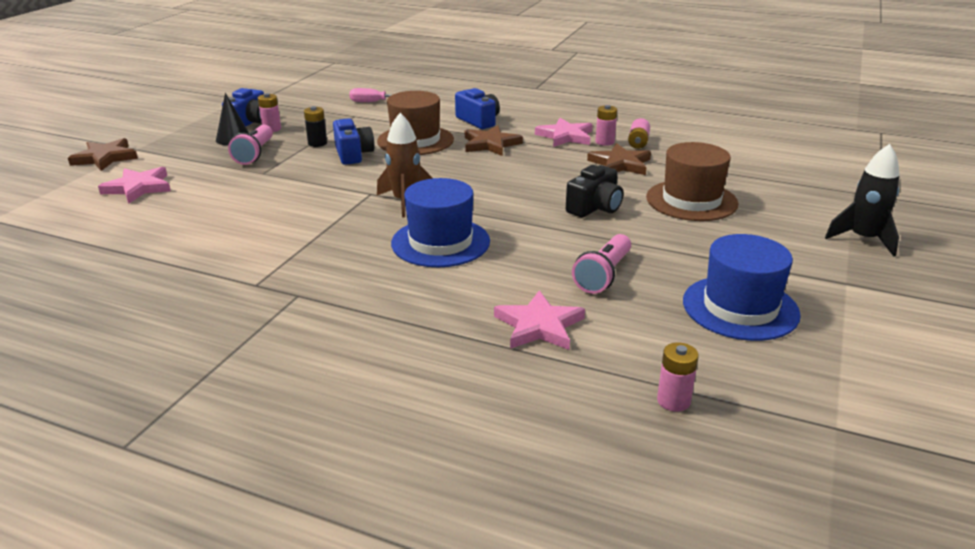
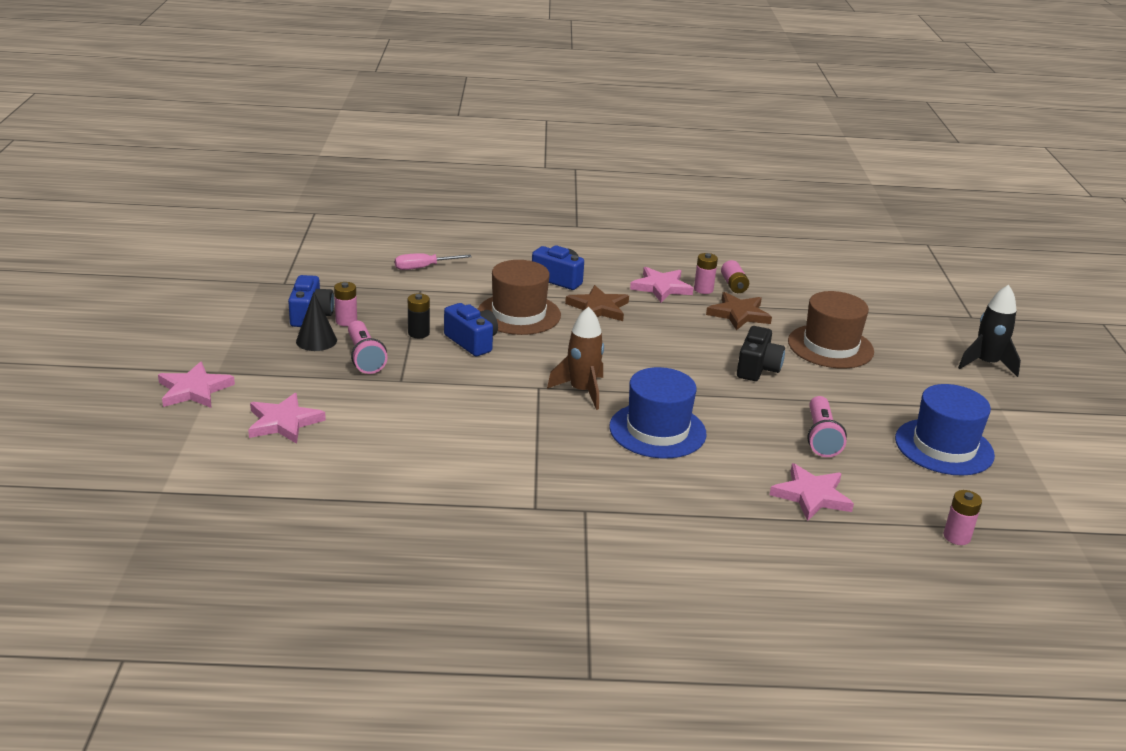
camera: 25 degrees left, 0 degrees up
brown star [68,138,138,171] -> pink star [158,362,235,408]

